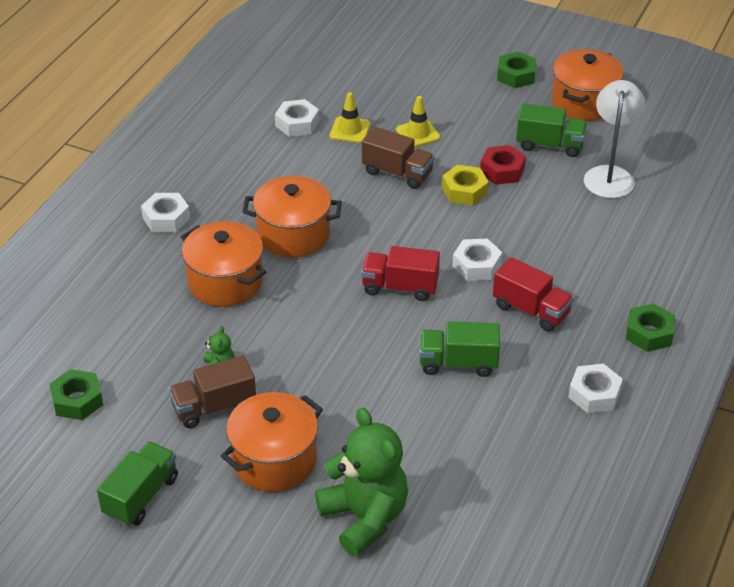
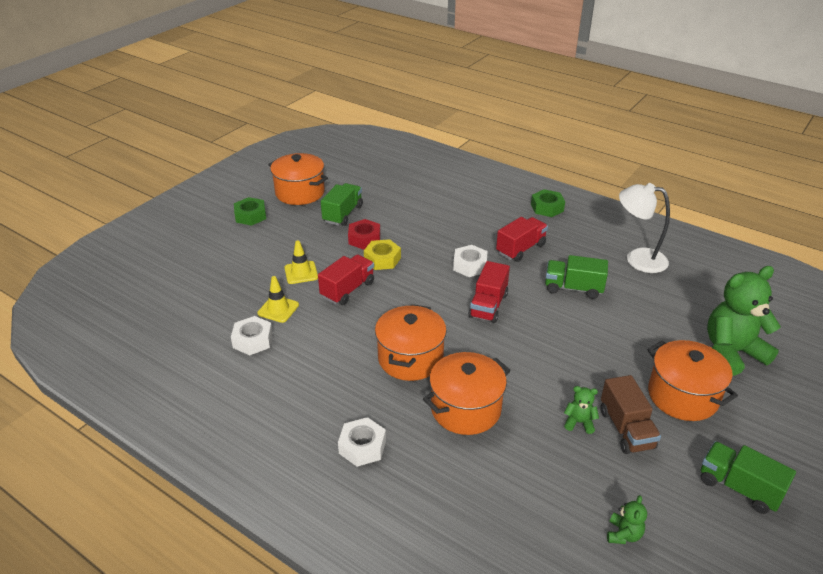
camera: 80 degrees left, 5 degrees down
green nut [49,369,103,420] -> green teddy bear [607,495,647,544]
brown truck [362,127,435,189] -> red truck [318,255,374,305]
green truck [419,322,500,377] -> green truck turned 90 degrees clockwise [545,255,608,299]
white nut [568,363,623,413] -> none
white lamp [584,80,645,198] -> white lamp moved to [619,183,670,273]

